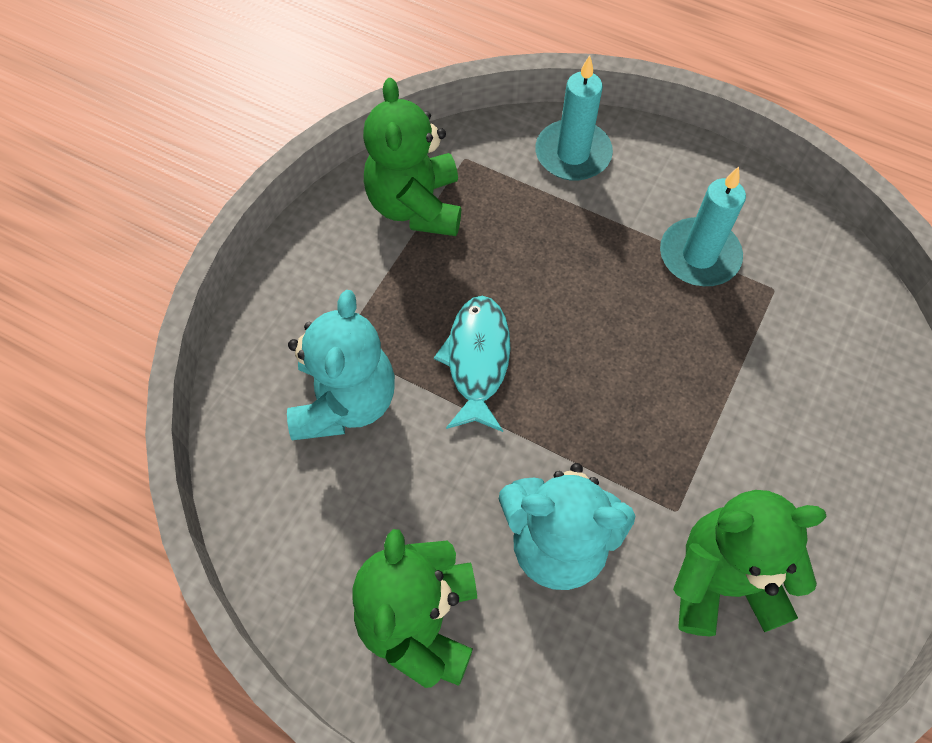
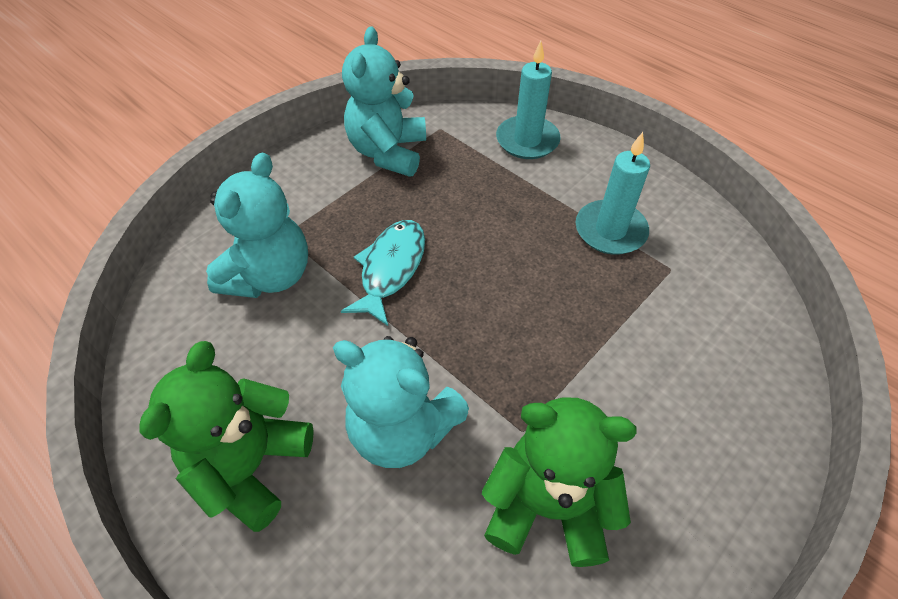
camera: 15 degrees right, 10 degrees down
green teddy bear [363,78,461,236] -> turquoise teddy bear [342,26,426,177]

